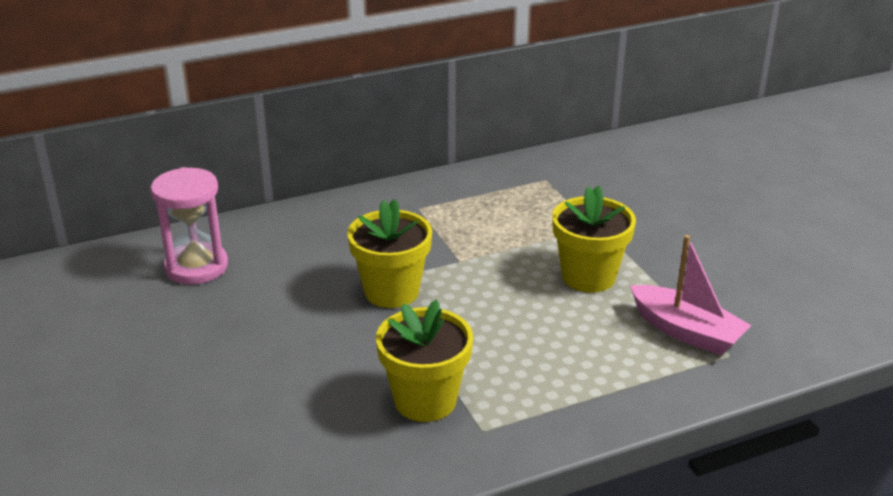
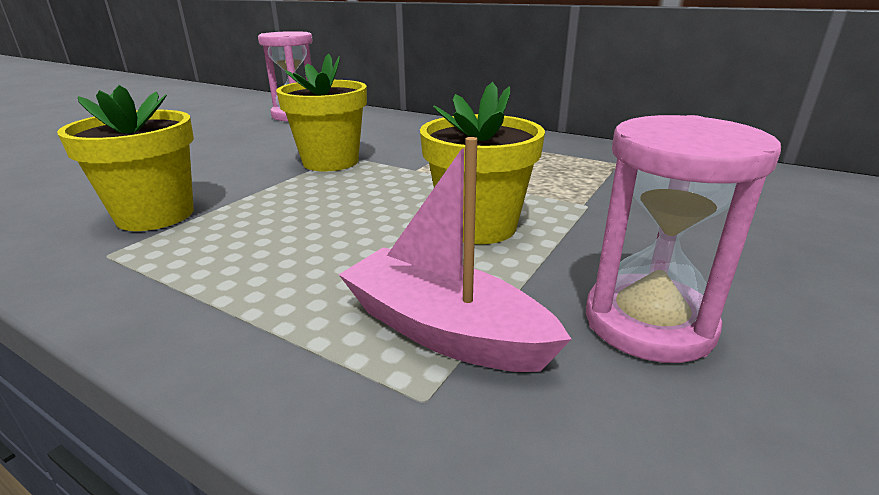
camera: 55 degrees right, 5 degrees down
pink boat [630,235,752,356] -> pink boat turned 120 degrees clockwise [338,137,572,372]
none -> pink hourglass [586,115,781,363]

